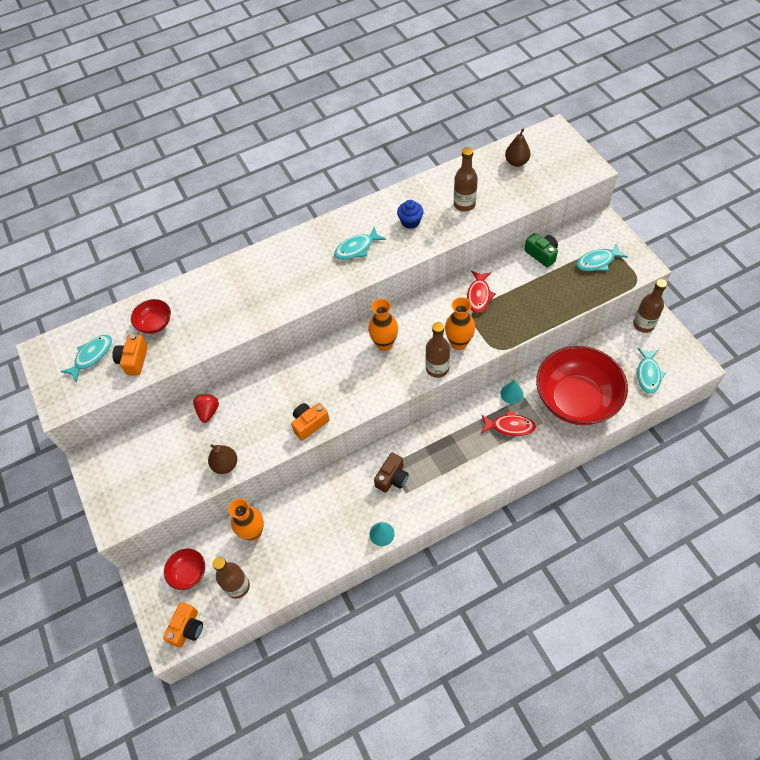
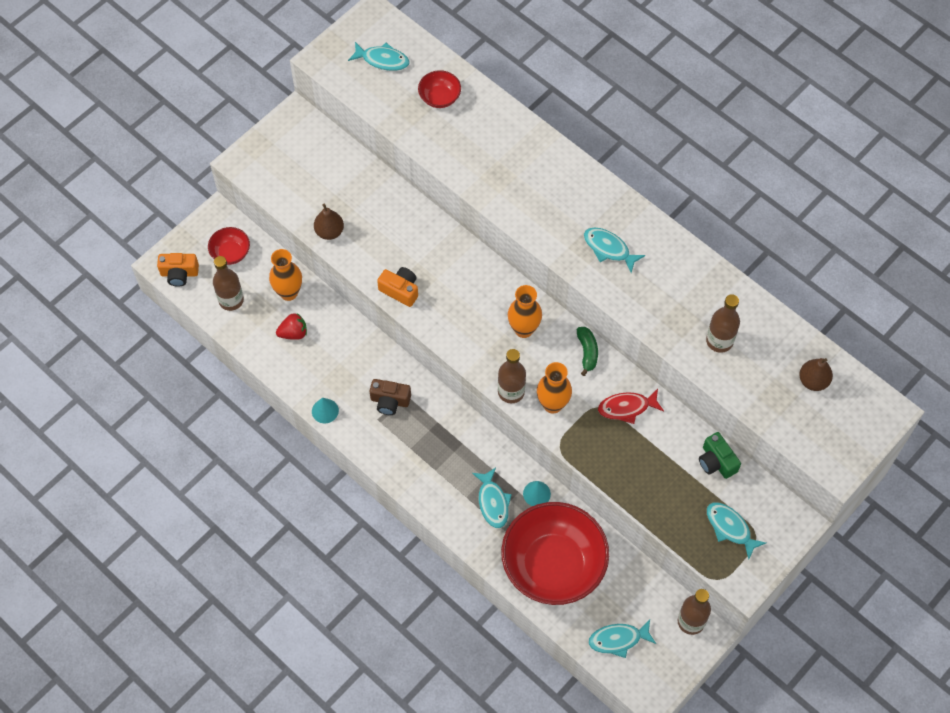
camera: 65 degrees right, 5 degrees up
orange camera [112,334,148,376] -> none
red strawberry [193,394,219,423] -> red strawberry moved to [276,313,307,340]
blue cupcake [397,200,424,229] -> none
red fish [481,410,536,436] -> turquoise fish [472,468,512,528]
green camera [524,233,558,268] -> green camera turned 120 degrees clockwise [699,432,741,479]
none -> green banana [577,327,598,376]

